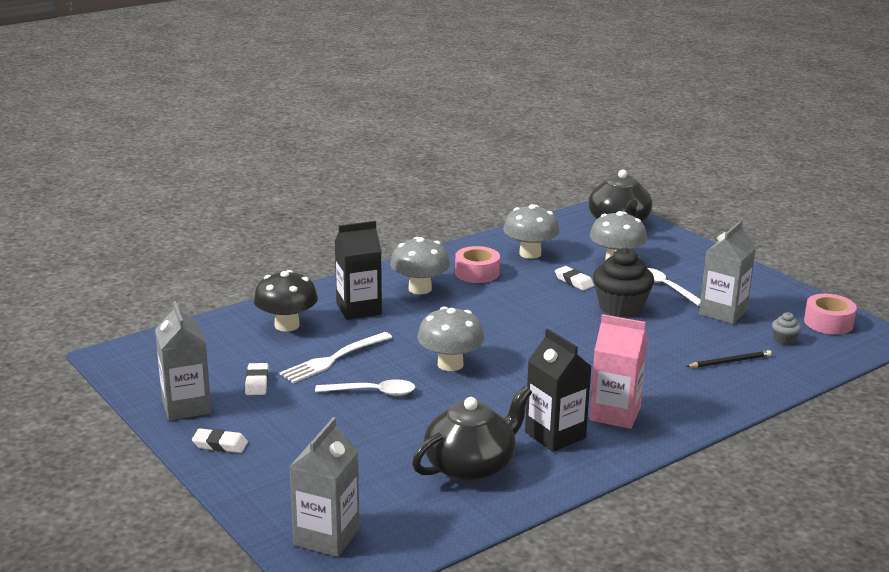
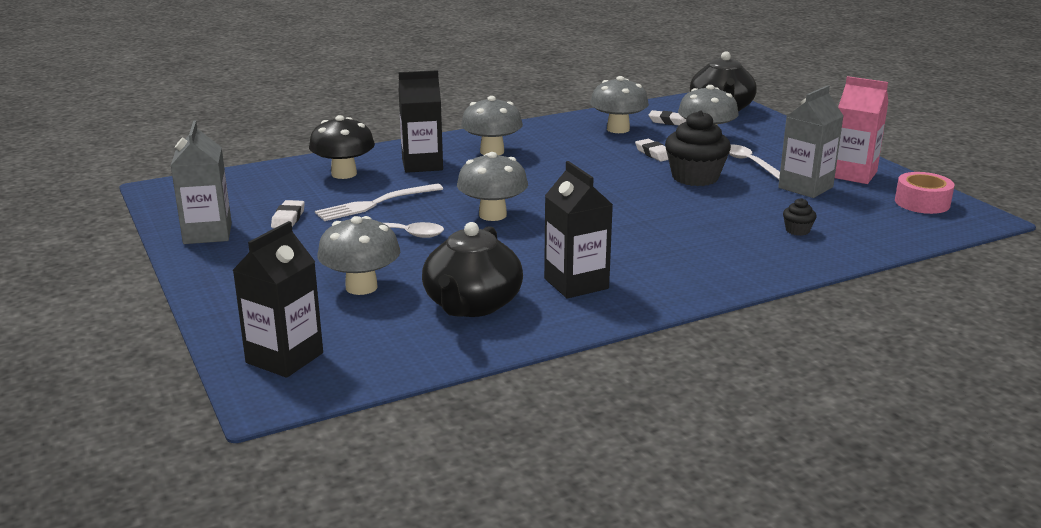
camera: 10 degrees right, 0 degrees up
white eraser [192,428,248,453] -> white eraser moved to [648,110,686,125]
grey carton [290,417,359,557] -> black carton [232,221,323,378]
black teapot [412,386,532,482] -> black teapot turned 135 degrees clockwise [422,222,523,317]
pink tape [455,246,500,283] -> none
pink carton [589,314,648,429] -> pink carton moved to [835,76,888,184]
black pencil [686,350,772,368] -> black cupcake [783,198,817,236]
grey cupcake [772,312,801,345] -> none
none -> grey mushroom [317,216,400,295]

